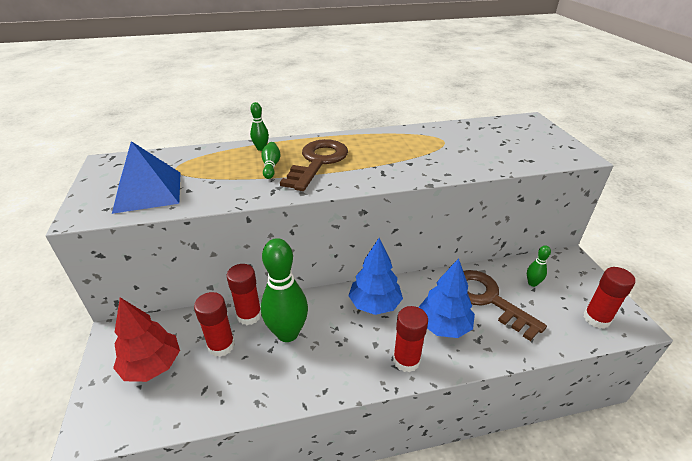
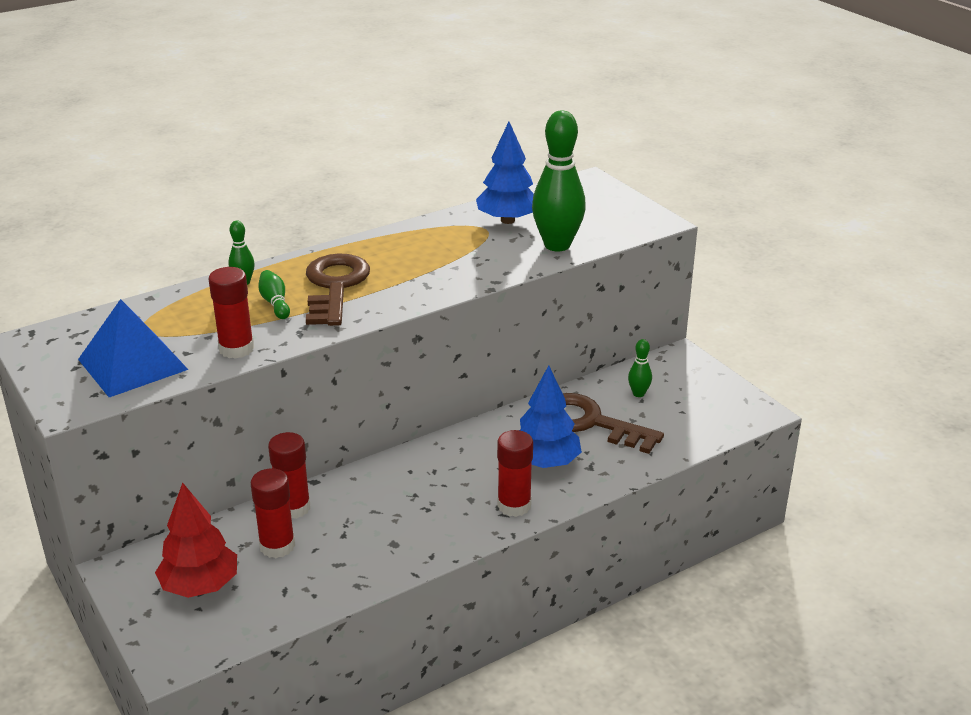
camera: 20 degrees left, 5 degrees down
green bowling pin [261,238,308,342] -> green bowling pin moved to [532,110,586,252]
blue tree [348,238,403,315] -> blue tree moved to [476,122,534,224]
red glue stick [583,267,636,329] -> red glue stick moved to [208,267,254,359]

